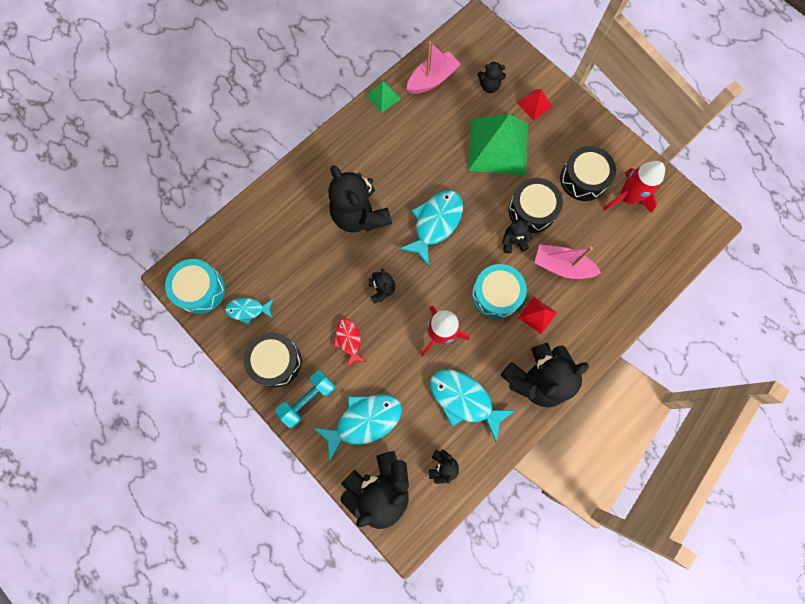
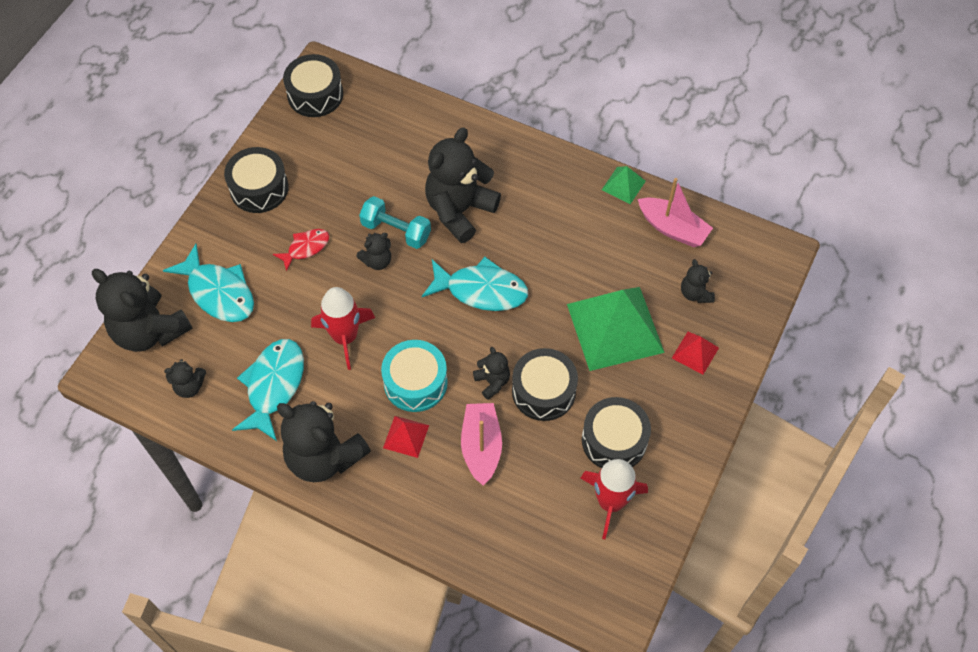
camera: 70 degrees right, 15 degrees down
turquoise drum [165,259,225,314] -> black drum [283,54,343,117]
turquoise fish [225,298,274,325] -> none
turquoise dumbbell [275,371,335,428] -> turquoise dumbbell moved to [359,196,431,249]

